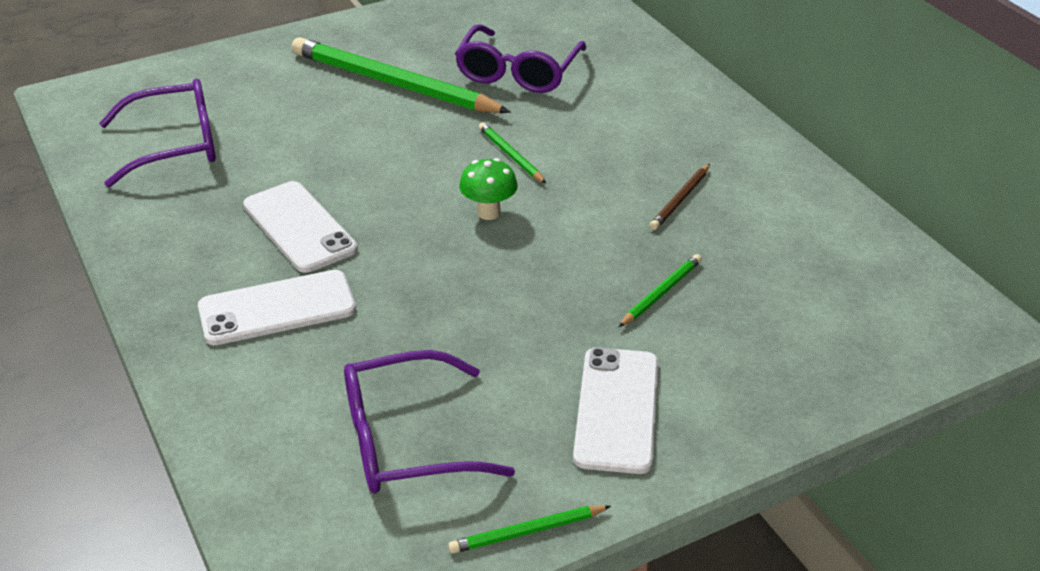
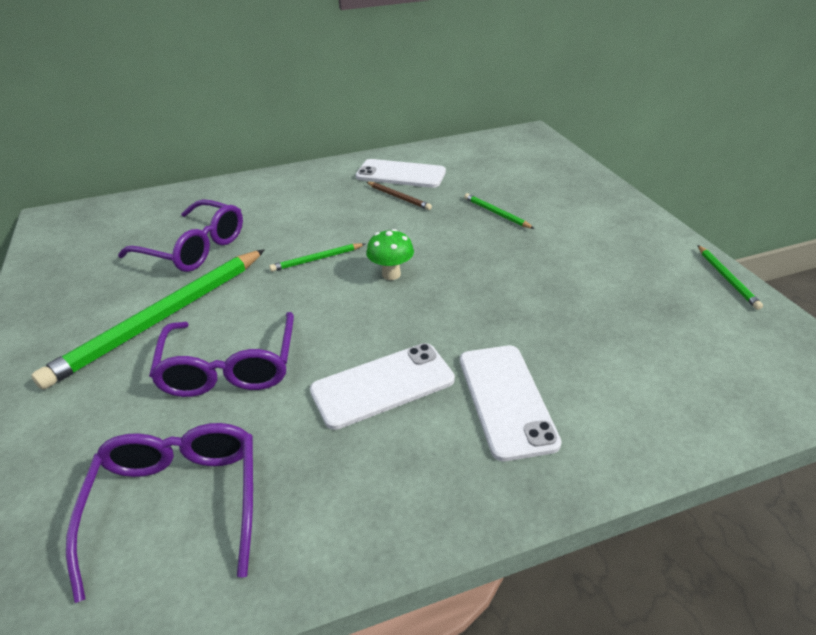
camera: 80 degrees left, 0 degrees up
purple glasses [344,350,515,493] -> purple glasses moved to [149,312,294,397]
white phone [573,347,658,474] -> white phone moved to [355,159,446,188]

